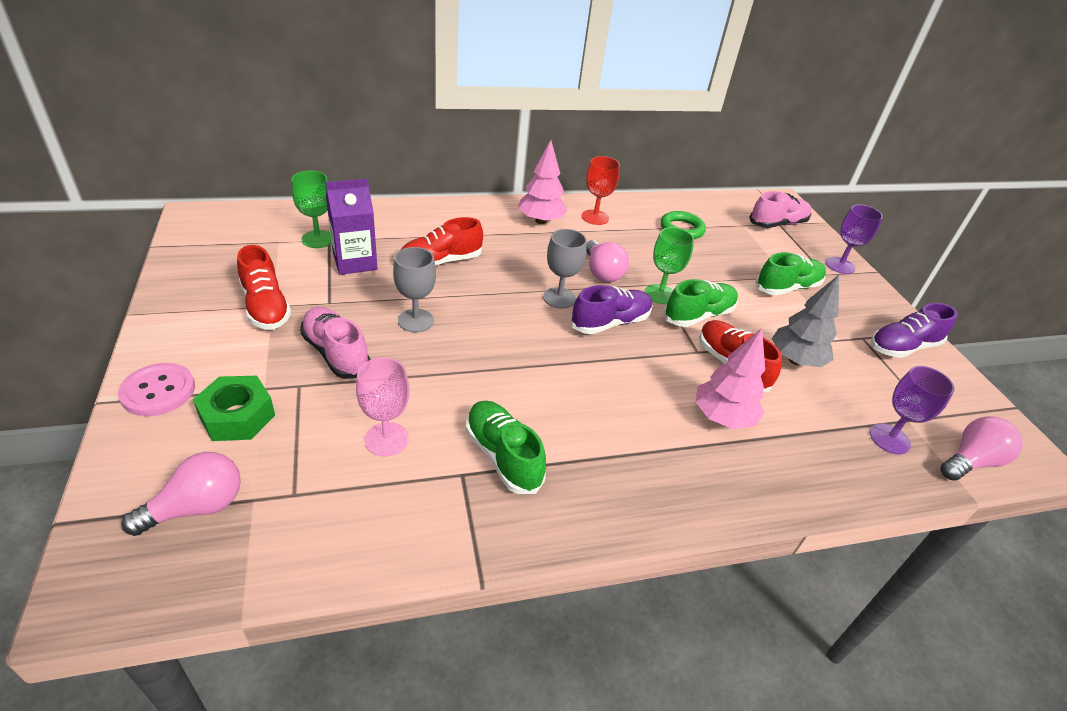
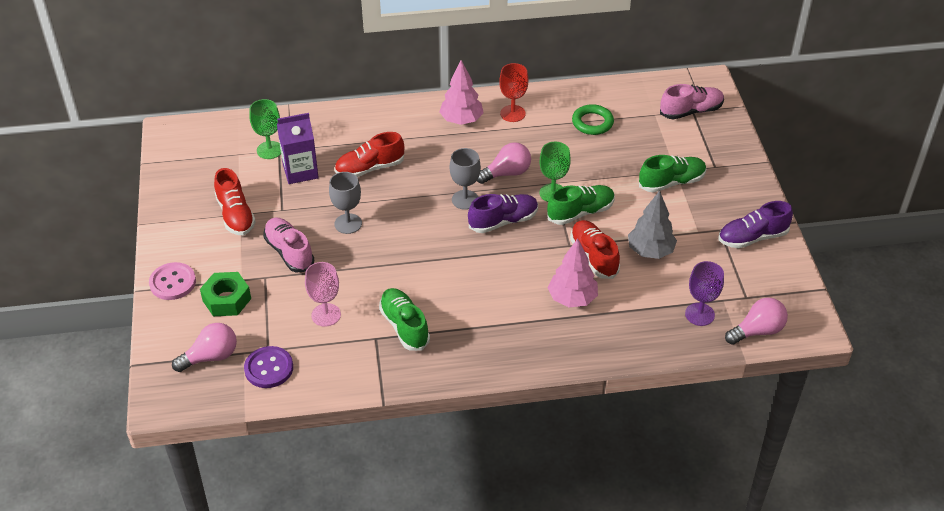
camera: 10 degrees right, 5 degrees up
pink light bulb [586,240,629,282] -> pink light bulb turned 105 degrees counterclockwise [477,142,531,184]
purple goblet [826,205,883,274] -> none
none -> purple button [244,346,293,388]

